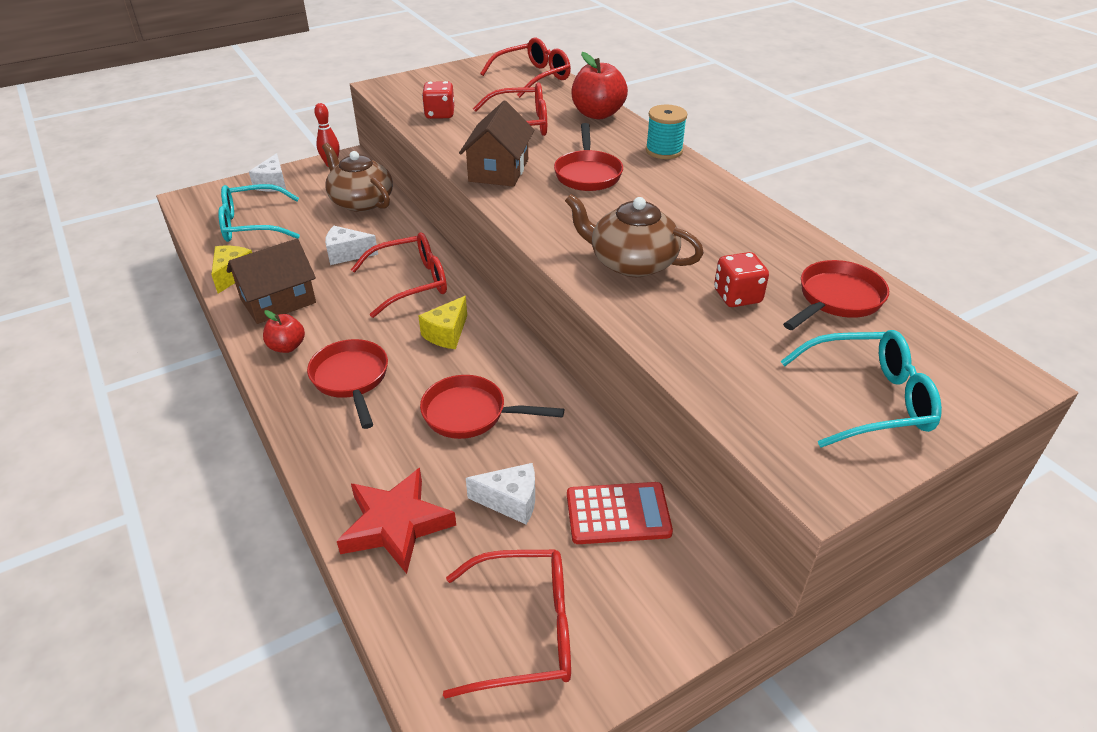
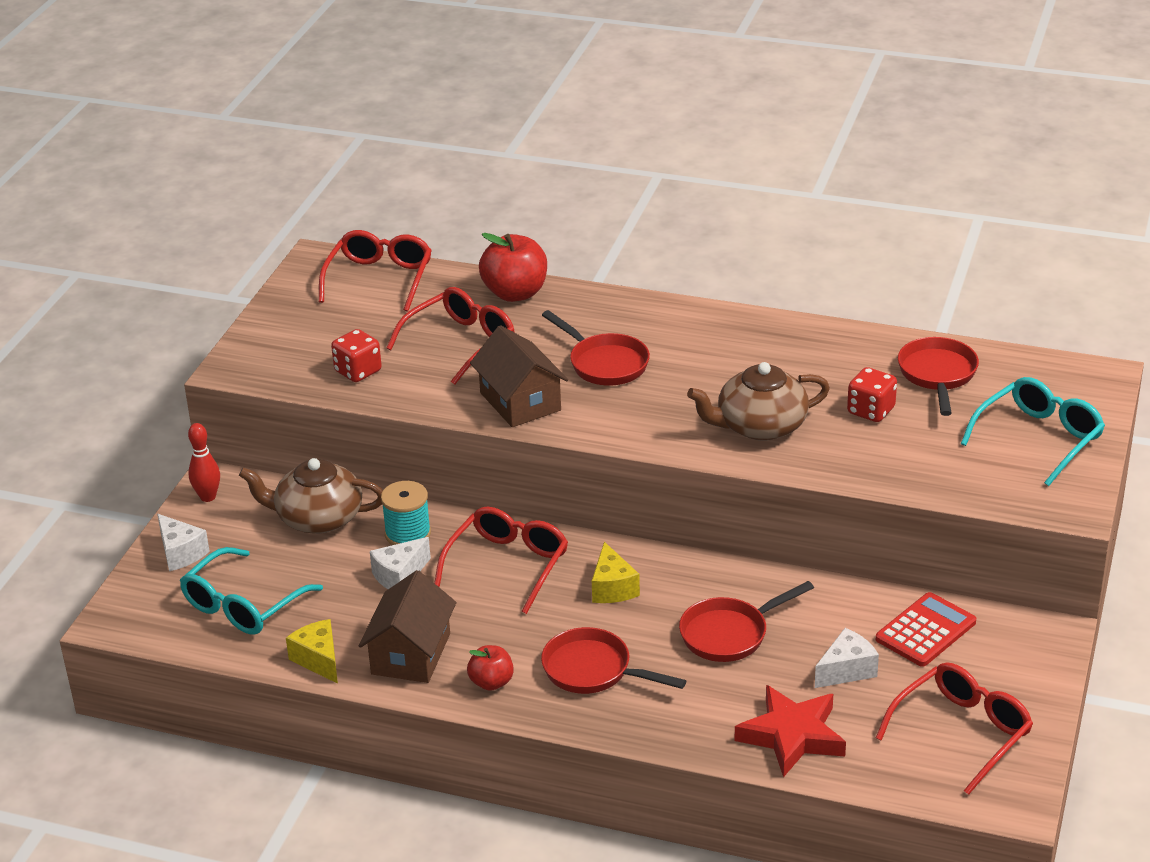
camera: 40 degrees left, 5 degrees down
turquoise spool [646,105,687,159] -> turquoise spool moved to [381,481,431,545]

